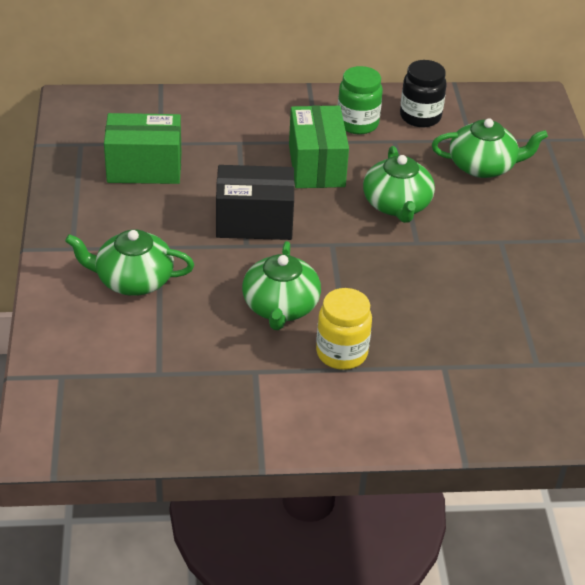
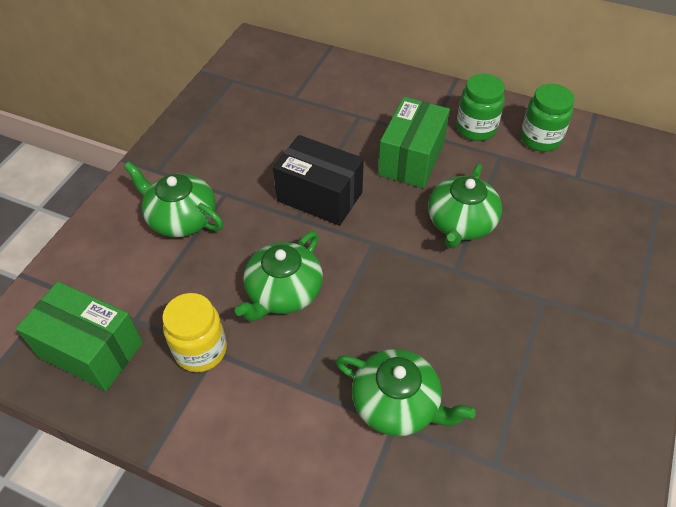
camera: 30 degrees right, 10 degrees up
green box [104,113,182,184] -> green box moved to [16,281,143,391]
yellow jar [316,288,372,370] -> yellow jar moved to [162,293,227,372]
black jar [400,60,447,127] -> green jar [521,84,574,152]
green teapot [432,118,548,178] -> green teapot moved to [336,349,476,436]

